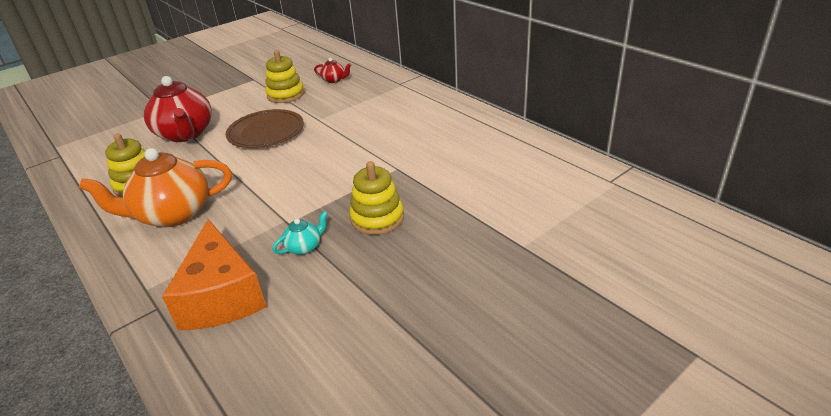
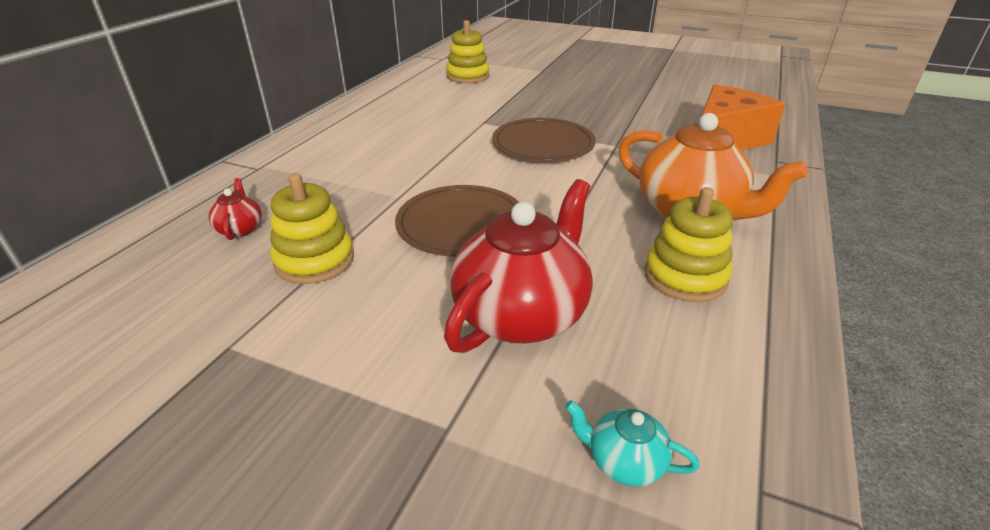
camera: 120 degrees left, 0 degrees up
turquoise teapot [273,211,328,255] -> turquoise teapot moved to [565,400,700,487]
yellow stacking toy [349,161,404,235] -> yellow stacking toy moved to [446,20,489,83]
none -> brown plate [492,118,596,162]

